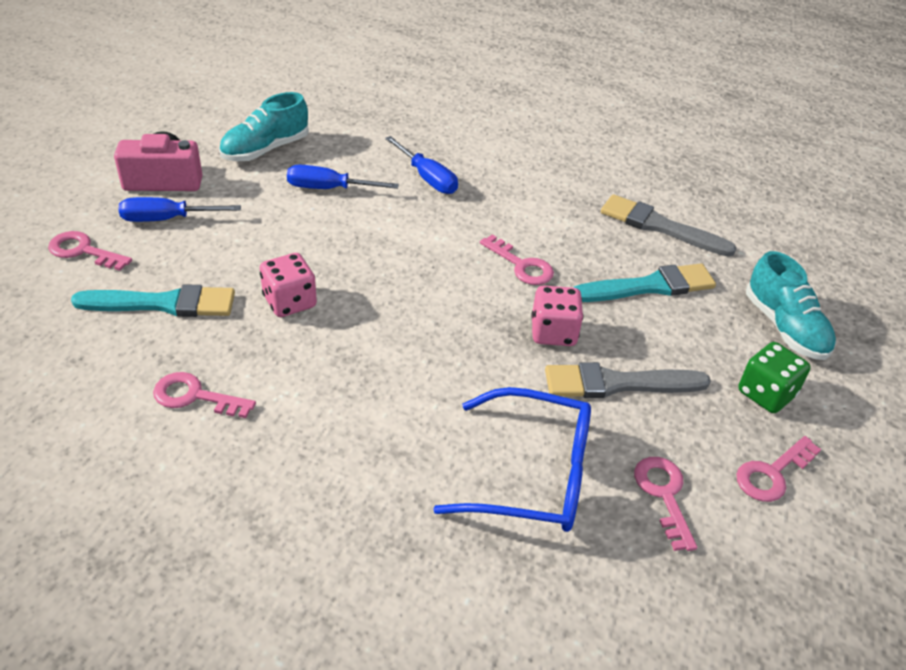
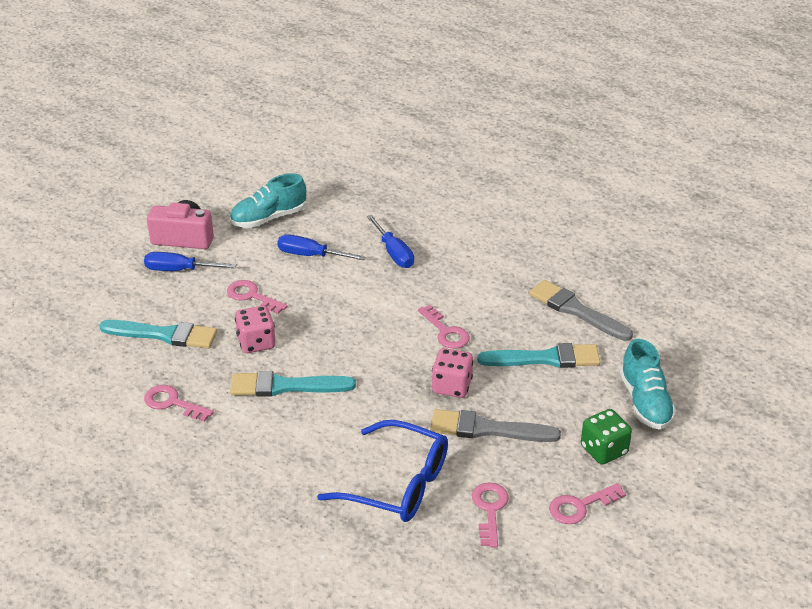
camera: 15 degrees right, 5 degrees down
pink key [48,231,132,271] -> pink key moved to [227,280,288,314]
none -> turquoise brush [230,371,356,397]

